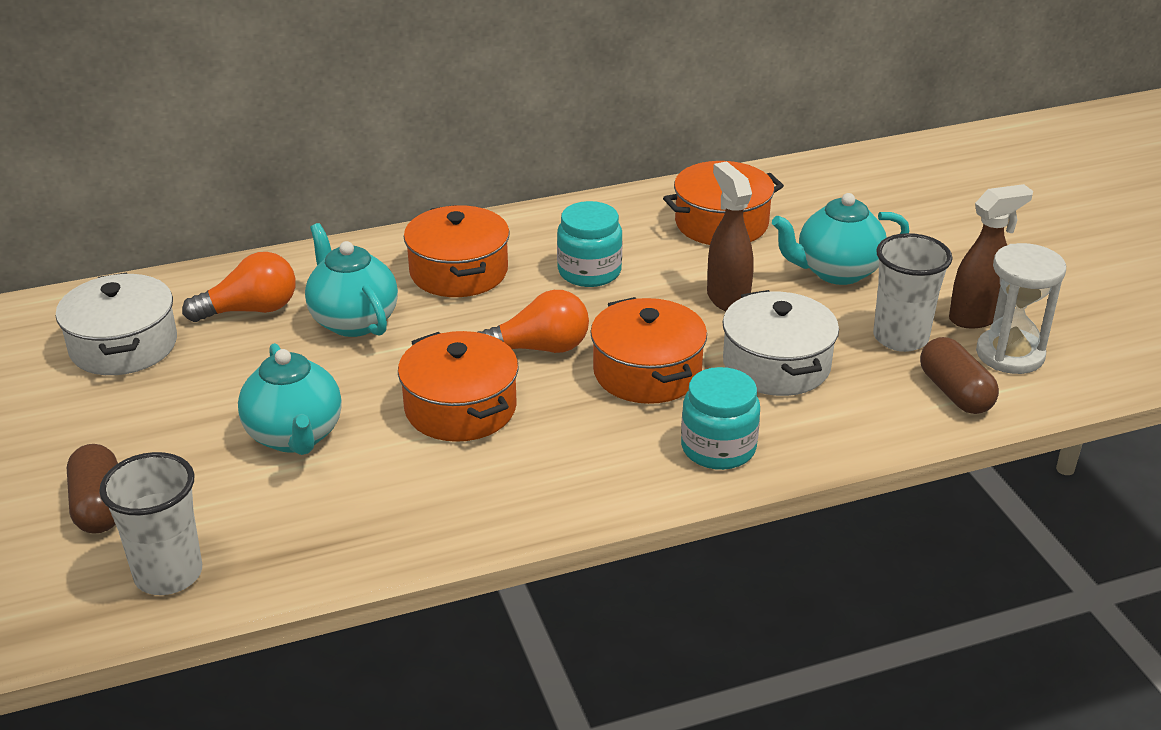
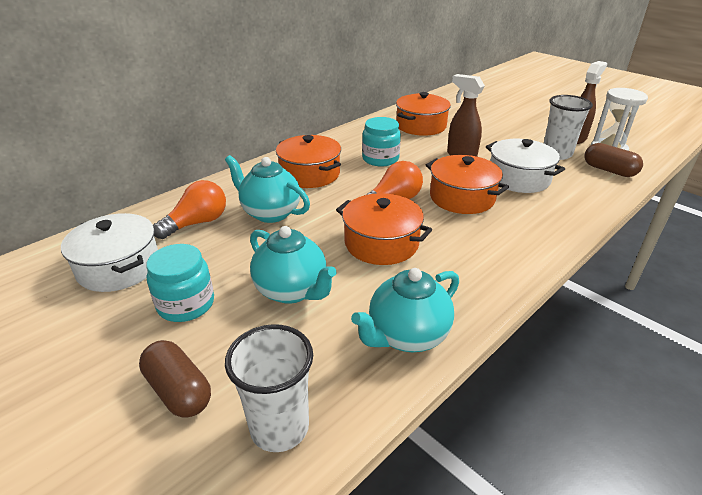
camera: 25 degrees left, 0 degrees up
turquoise jar [681,367,760,470] -> turquoise jar moved to [146,244,214,322]
turquoise teapot [772,193,910,285] -> turquoise teapot moved to [351,268,459,352]

